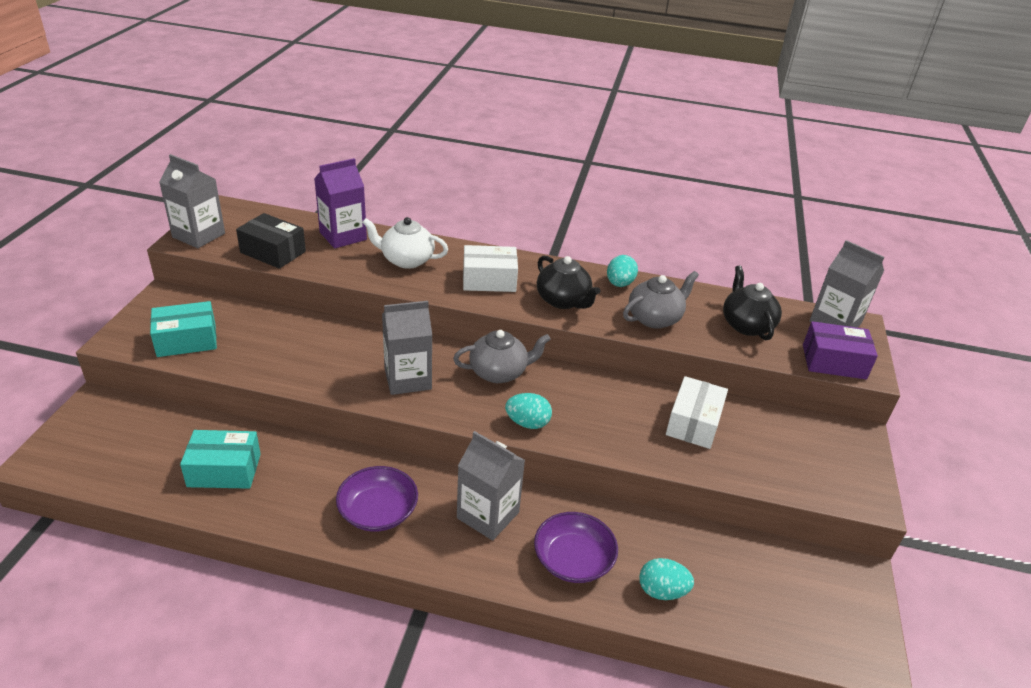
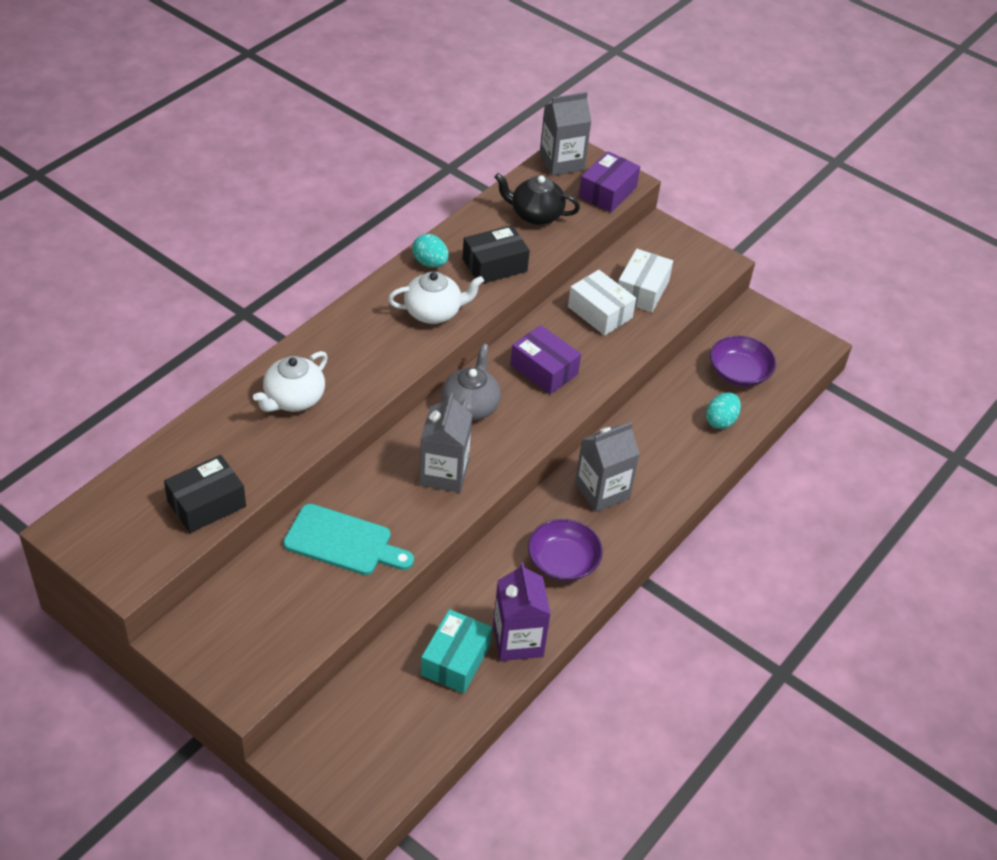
camera: 65 degrees left, 10 degrees up
turquoise box [150,301,217,357] -> none
grey carton [159,154,225,248] -> none
purple carton [314,158,367,248] -> purple carton moved to [493,562,551,661]
white box [463,245,518,292] -> white box moved to [618,249,673,312]
turquoise egg [505,393,552,429] -> none
purple bowl [534,512,618,583] -> purple bowl moved to [710,335,776,386]
black teapot [537,256,600,309] -> white teapot [388,272,484,324]
grey teapot [623,271,699,329] -> black box [463,225,530,284]
none -> turquoise cutting board [283,504,414,575]
none -> purple box [510,325,581,394]

